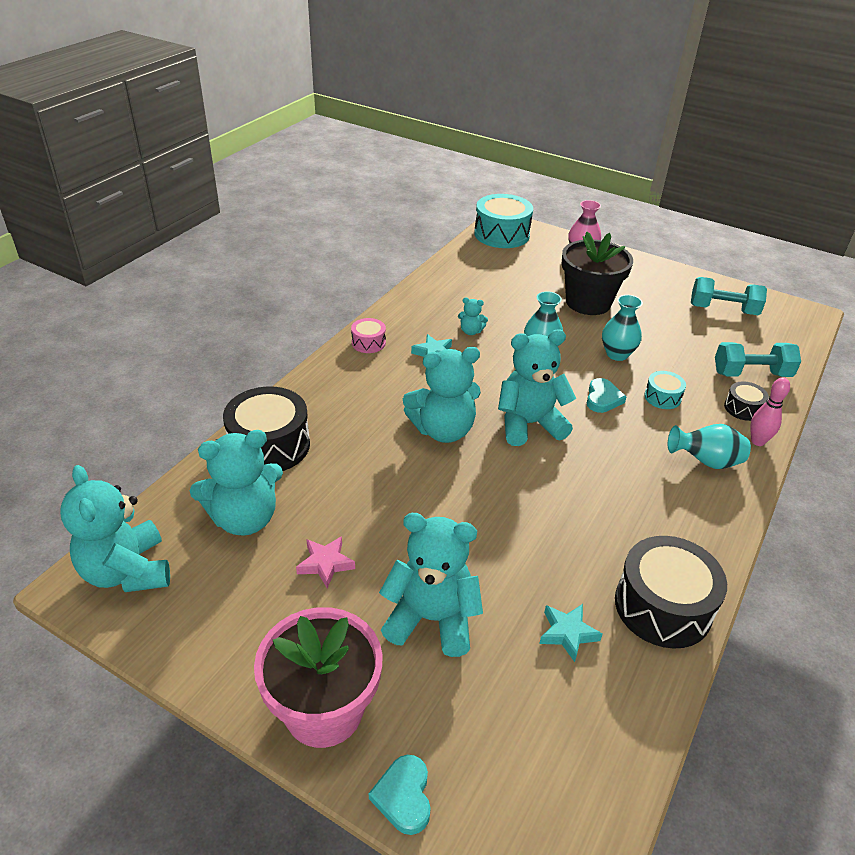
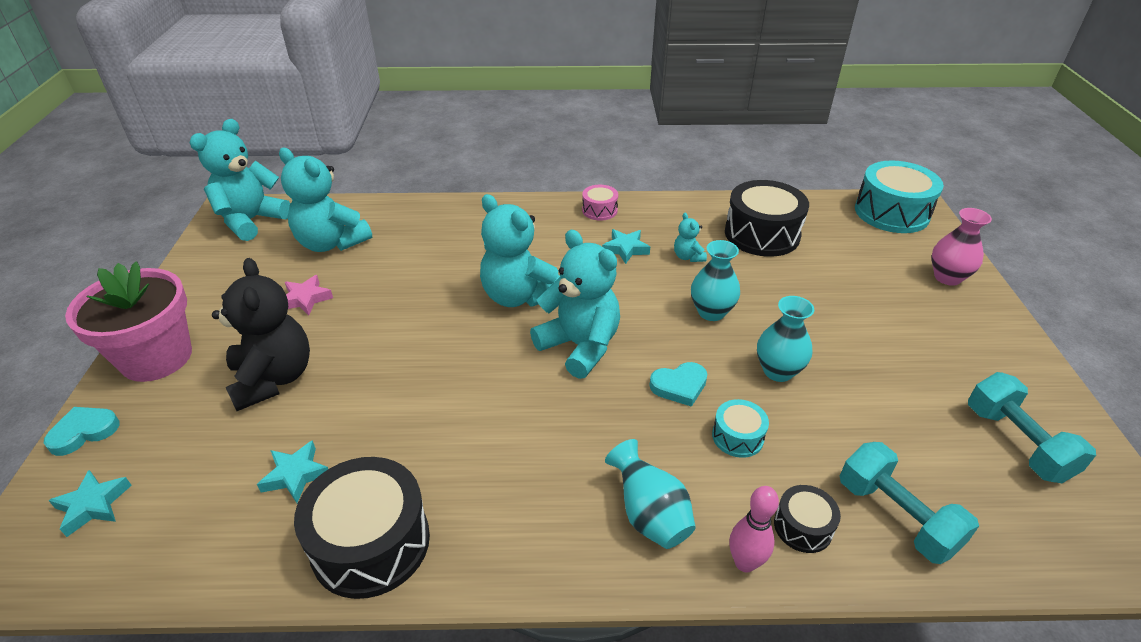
camera: 60 degrees right, 0 degrees up
black drum [223,386,310,471] -> black drum moved to [725,180,809,257]
turquoise teddy bear [379,513,483,657] -> black teddy bear [212,258,310,411]
black flower pot [561,232,633,315] -> none
none -> turquoise star [48,470,132,537]

